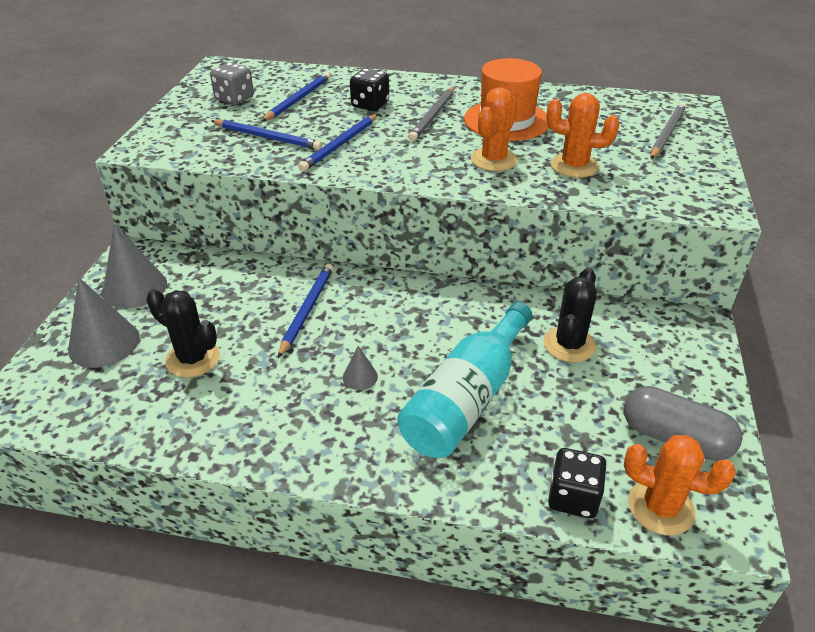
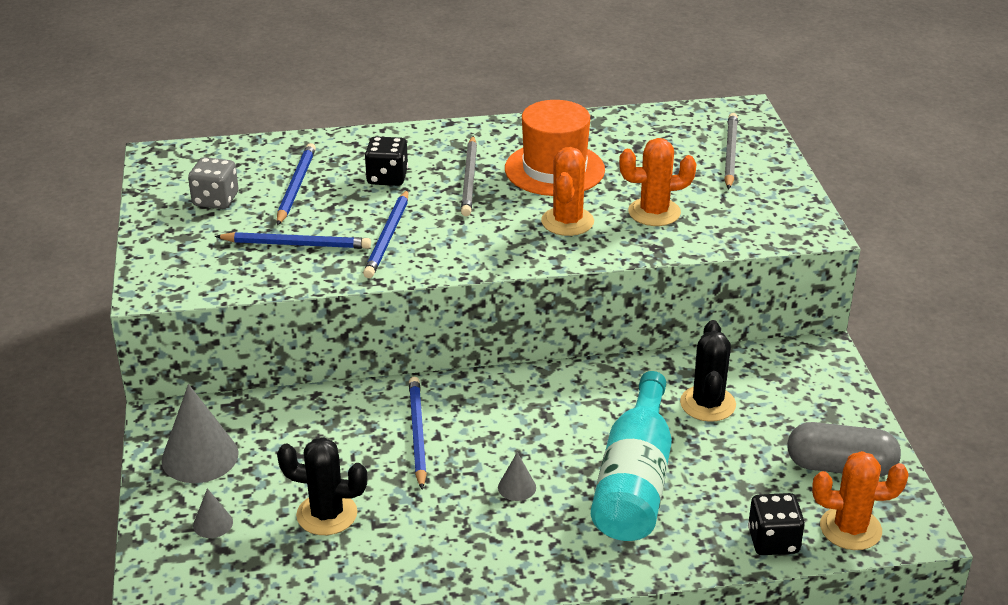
camera: 20 degrees left, 5 degrees down
grey cone [68,277,140,368] -> grey cone [193,488,233,538], size x0.49

